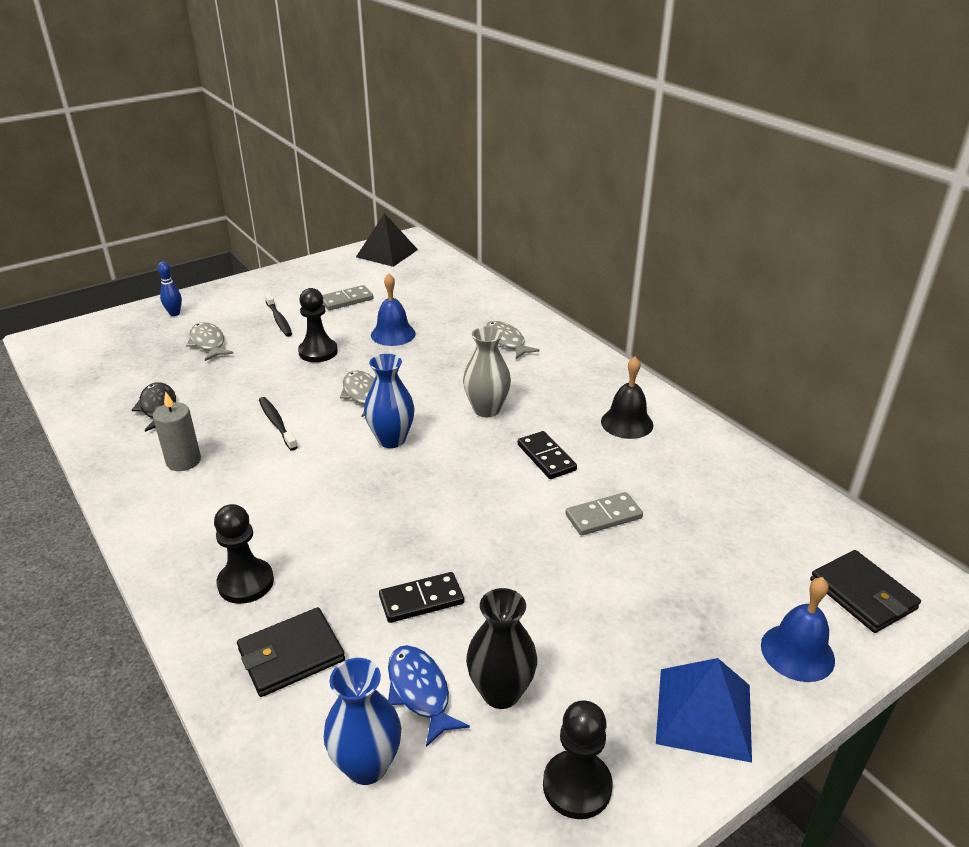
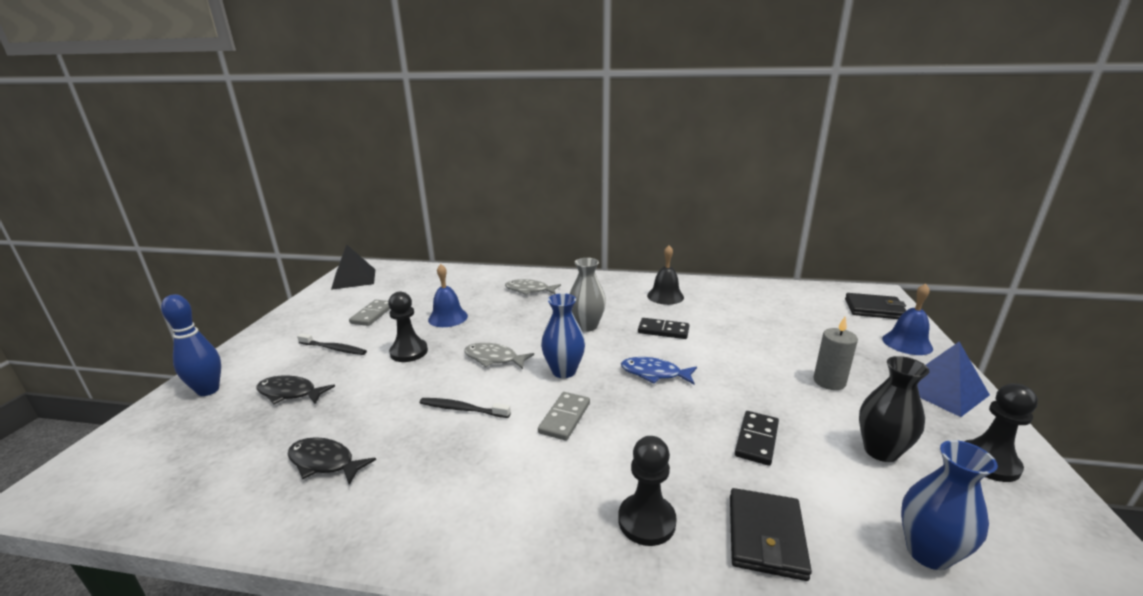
camera: 45 degrees left, 10 degrees down
grey candle [153,391,201,471] -> grey candle moved to [813,316,858,390]
blue bowling pin [158,262,182,316] -> blue bowling pin [161,294,221,396], size x1.66
grey fish [186,322,233,361] -> black fish [257,375,335,404]
blue fish [388,645,470,747] -> blue fish moved to [621,357,697,384]
grey domino [565,492,643,535] -> grey domino moved to [538,392,590,441]

